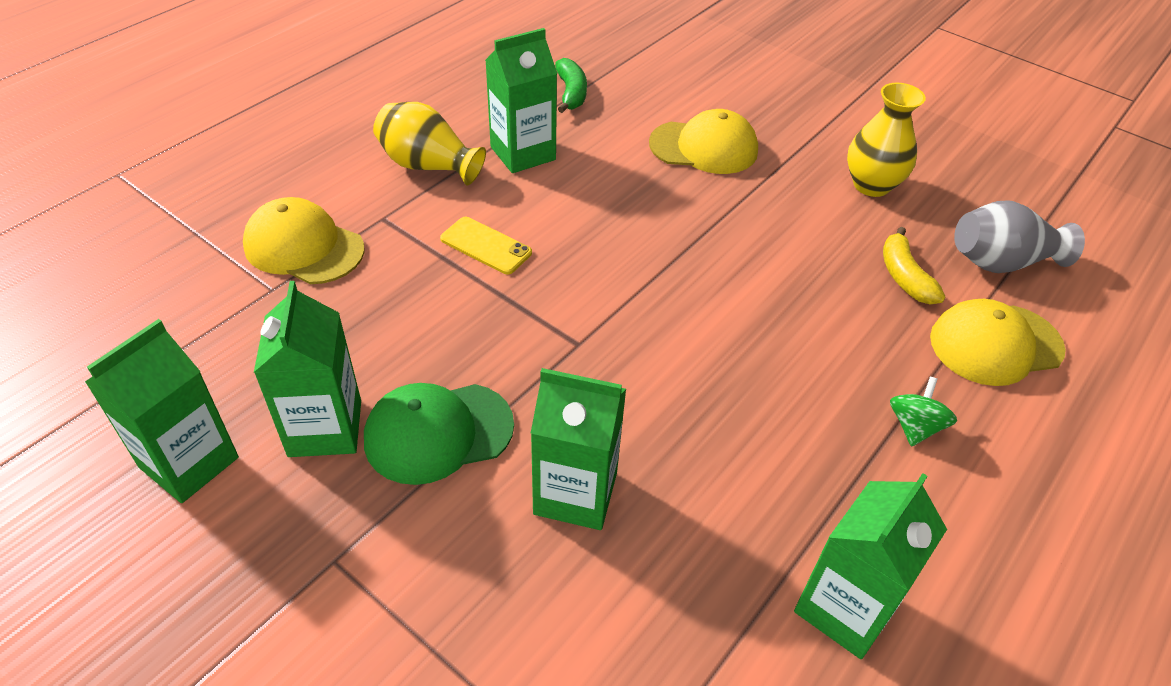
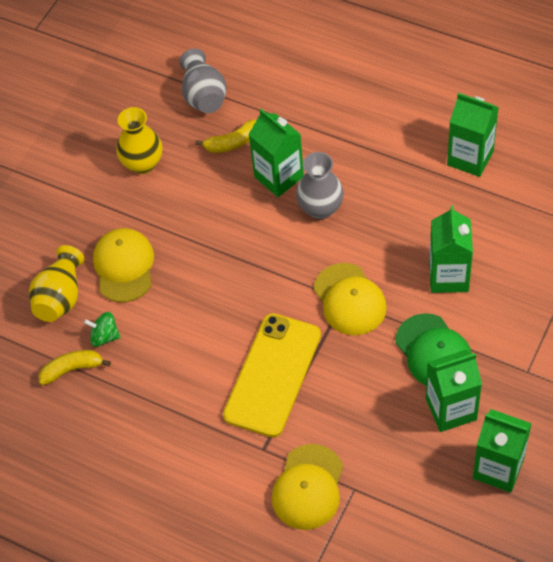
camera: 95 degrees left, 10 degrees up
yellow vase [373,102,486,185] -> yellow vase moved to [29,245,85,322]
yellow phone [440,217,532,274] -> yellow phone [223,313,321,437], size x2.04
green carton [485,28,557,173] -> green carton moved to [248,109,304,197]
green banana [555,58,587,113] -> yellow banana [39,350,111,385]
green spinning top [890,377,957,447] -> green spinning top moved to [84,312,121,347]
yellow cap [930,299,1066,386] -> yellow cap moved to [314,263,387,335]
none -> grey vase [296,152,344,219]

